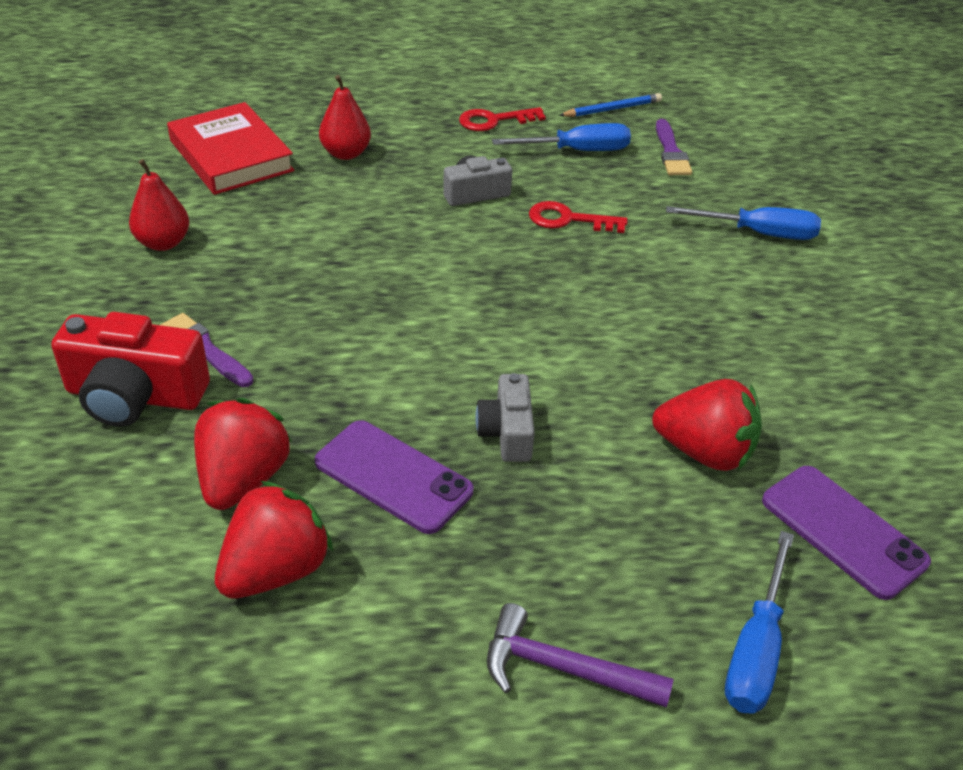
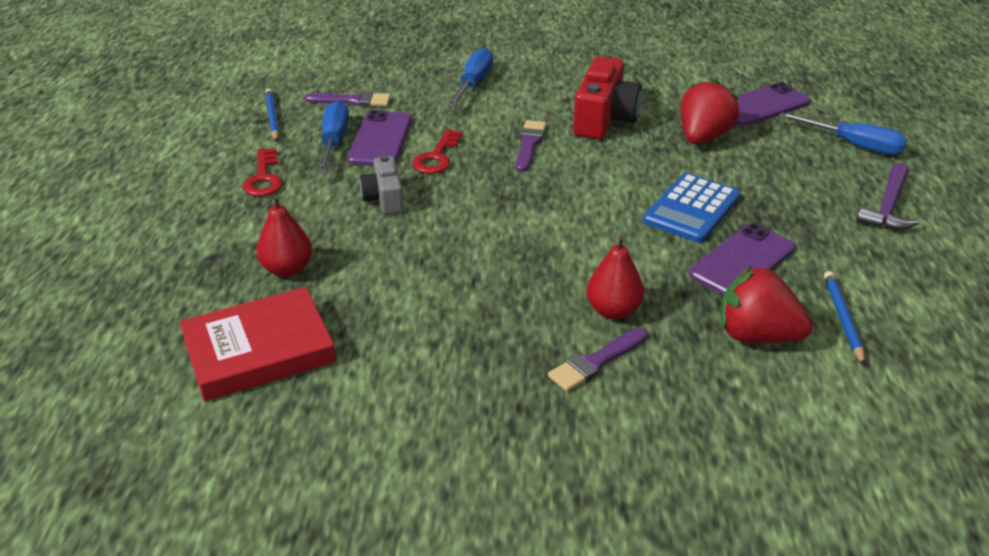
camera: 80 degrees left, 5 degrees down
red camera [51,312,210,427] -> red camera moved to [573,56,642,139]
red pear [129,159,189,251] -> red pear moved to [586,235,644,319]
red strawberry [215,481,333,599] -> blue pencil [824,271,865,366]
grey camera [475,373,535,462] -> blue calculator [643,173,740,243]
none -> purple phone [347,110,412,166]
none -> purple brush [516,120,546,172]

